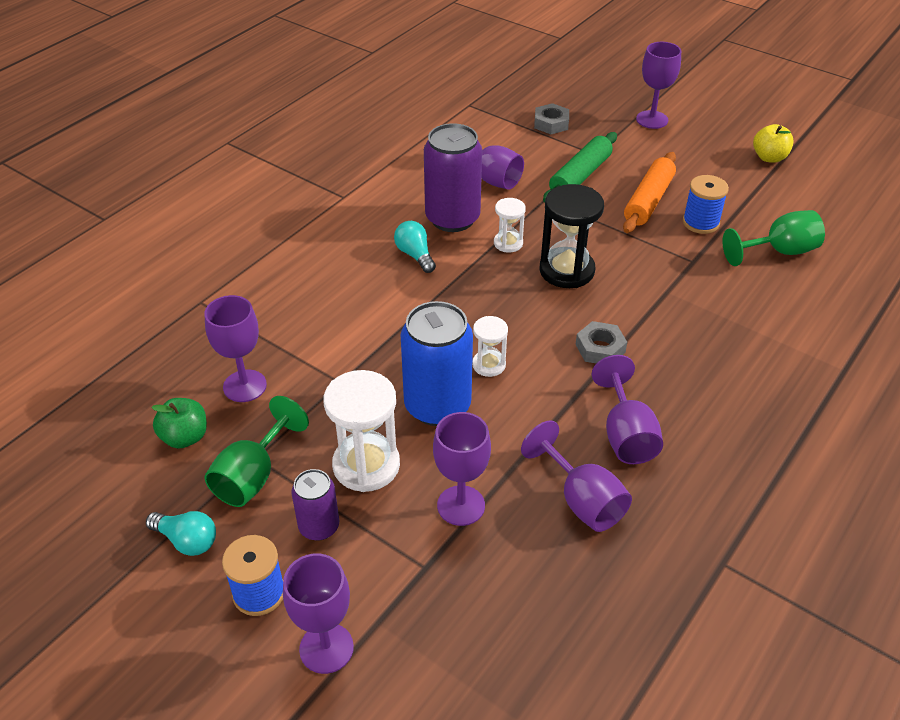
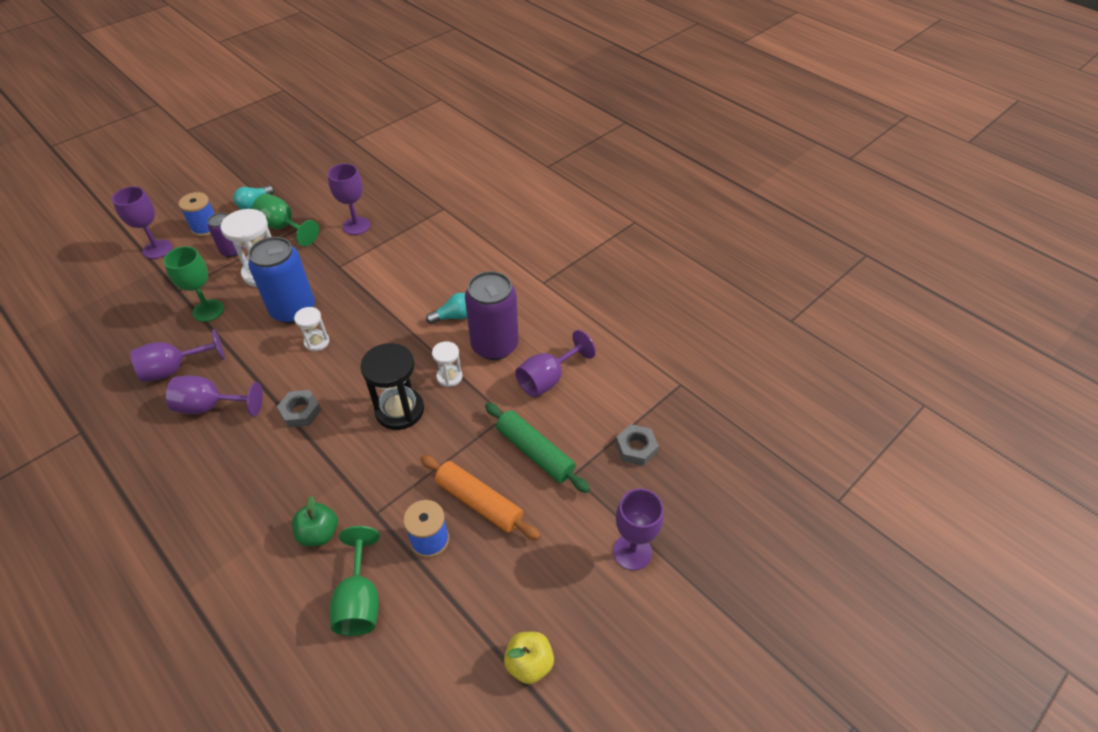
camera: 100 degrees right, 5 degrees up
green apple [151,398,207,448] -> green apple moved to [292,496,338,547]
purple goblet [433,412,491,526] -> green goblet [163,246,224,322]

